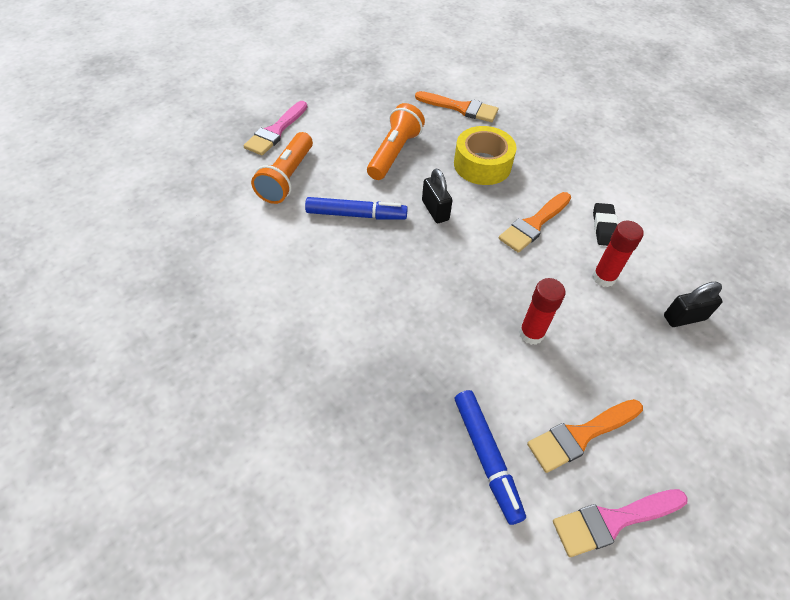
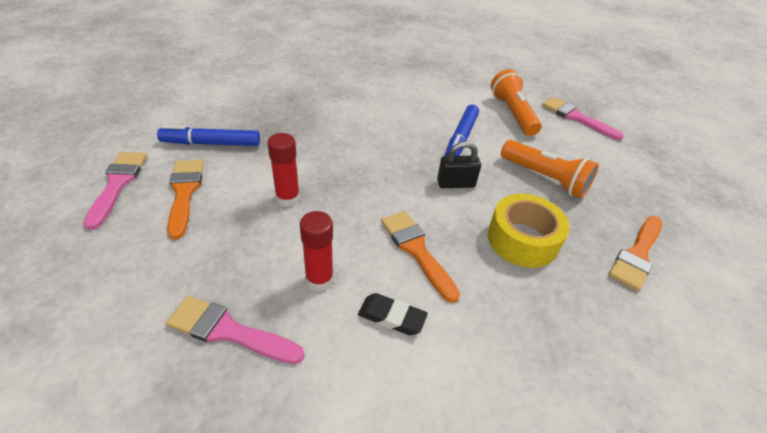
camera: 105 degrees right, 10 degrees down
orange flashlight [251,132,313,204] -> orange flashlight turned 45 degrees clockwise [491,69,542,136]
black padlock [664,282,723,327] -> pink brush [166,296,305,364]

